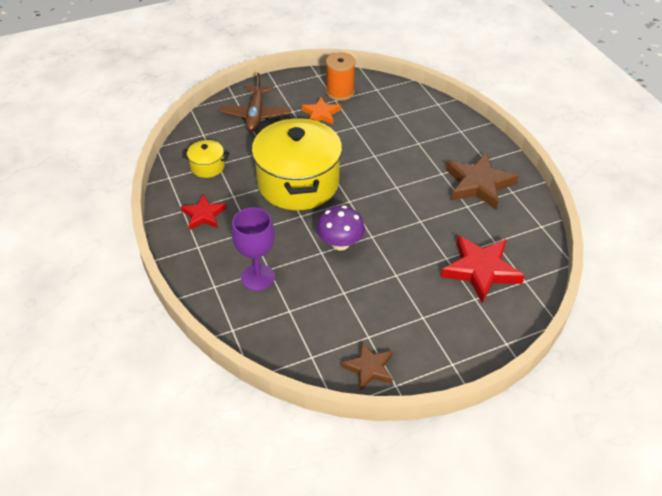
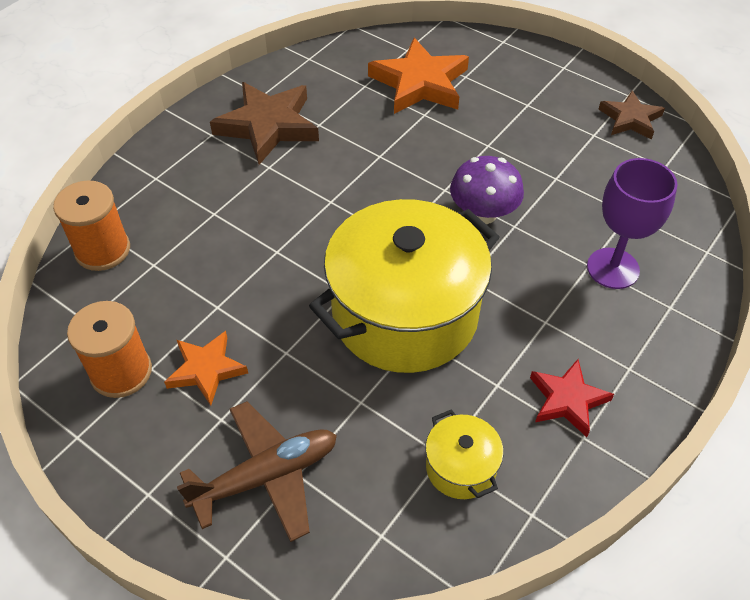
camera: 120 degrees left, 5 degrees up
red star [441,235,525,303] -> orange star [368,38,469,114]
none -> orange spool [53,180,130,271]

